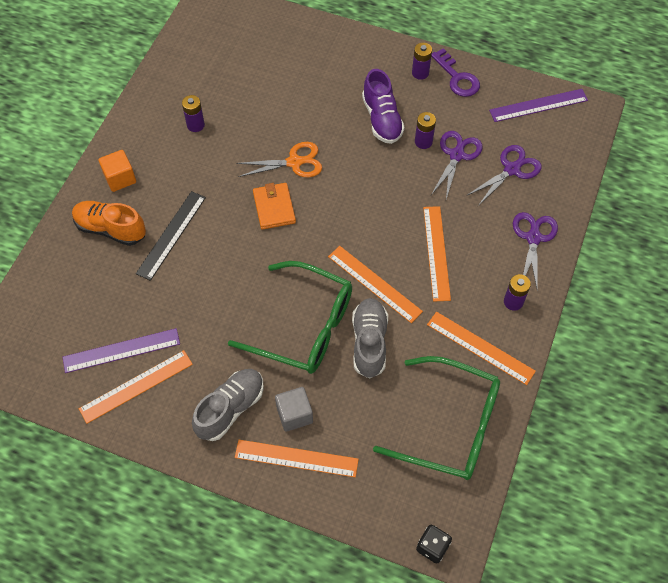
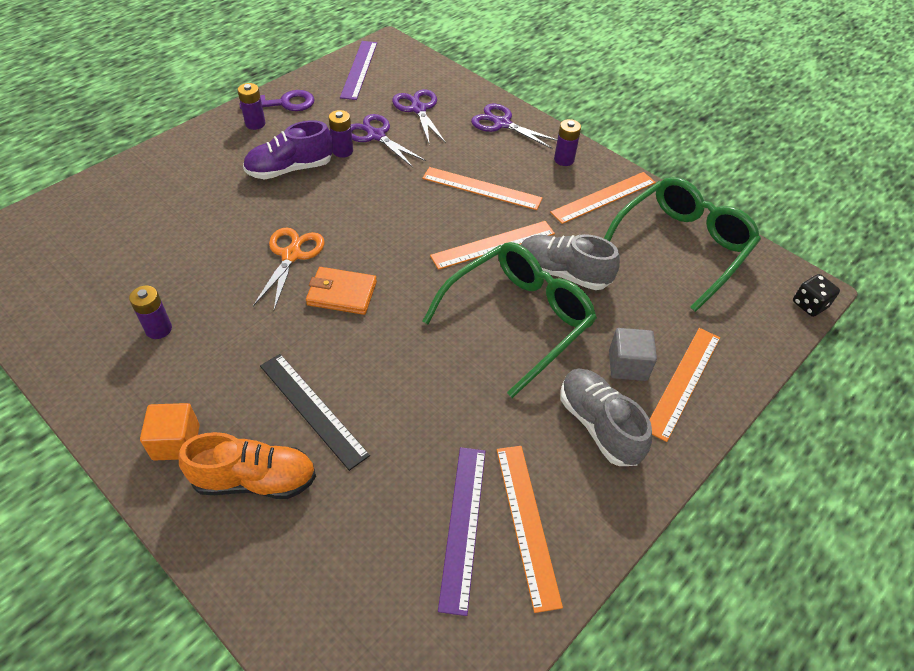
camera: 70 degrees left, 10 degrees down
orange shoe [72,201,146,246] -> orange shoe turned 135 degrees counterclockwise [179,432,316,499]
purple shoe [362,69,405,144] -> purple shoe turned 150 degrees clockwise [243,120,333,179]

